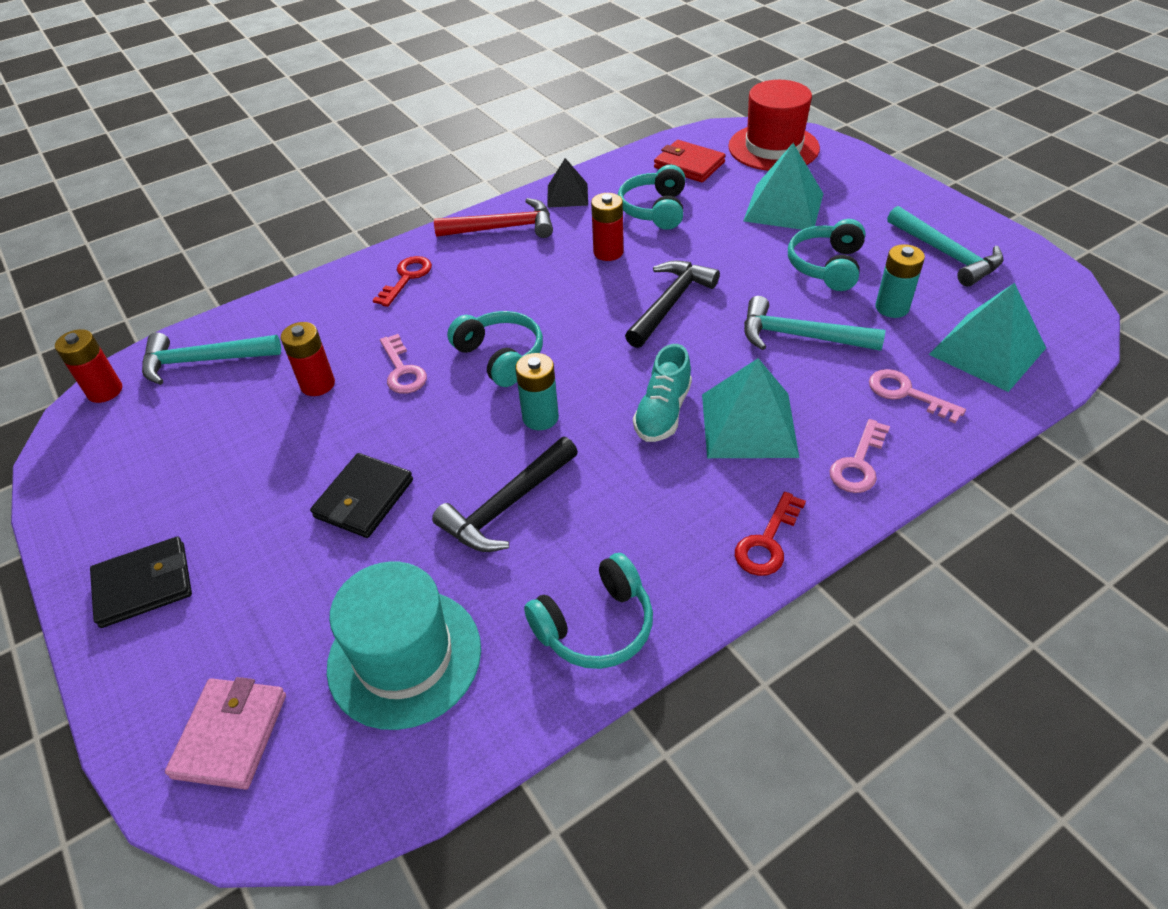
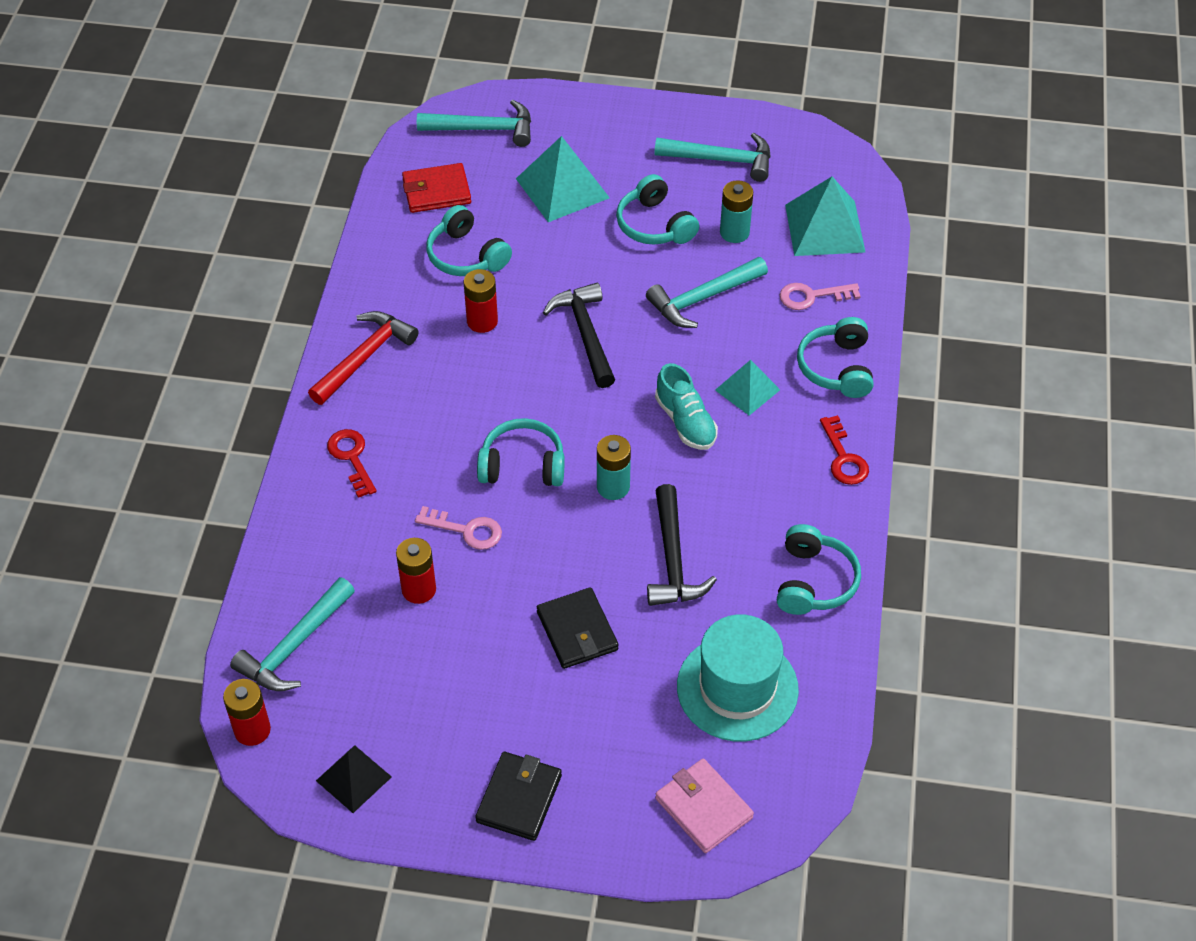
camera: 50 degrees left, 5 degrees up
black pyramid [547,158,588,208] -> black pyramid moved to [316,745,392,813]
turquoise pyramid [702,358,799,458] -> turquoise pyramid [715,360,780,416], size x0.61
red hat [728,80,820,171] -> turquoise hammer [417,100,531,147]
pink key [829,419,890,493] -> turquoise headphones [797,317,874,398]

